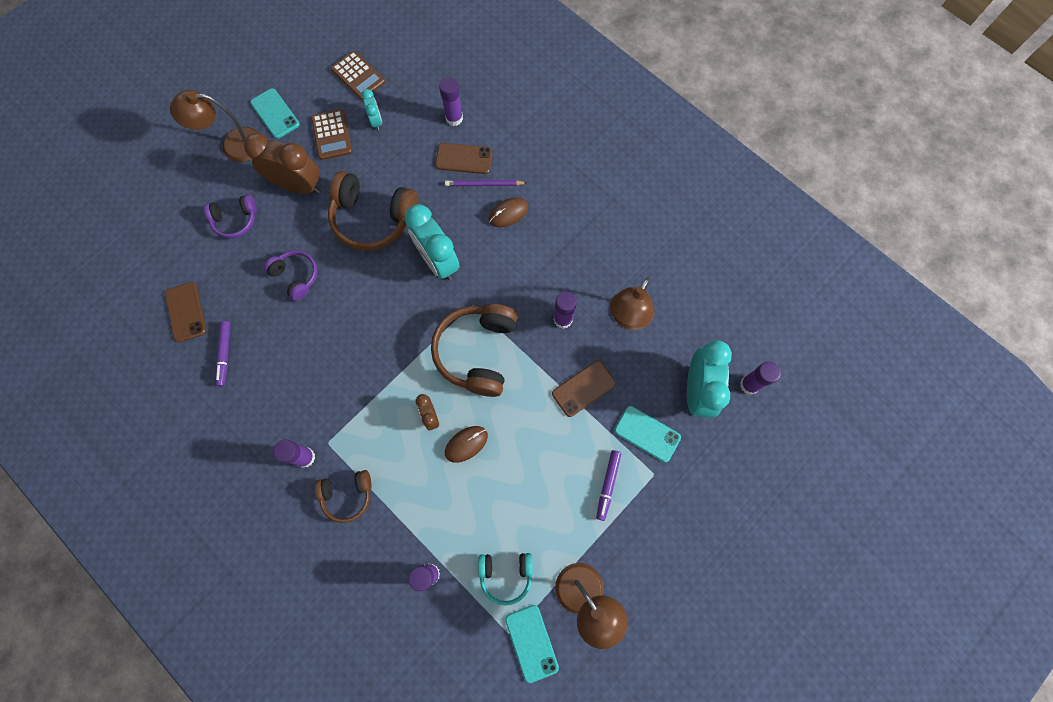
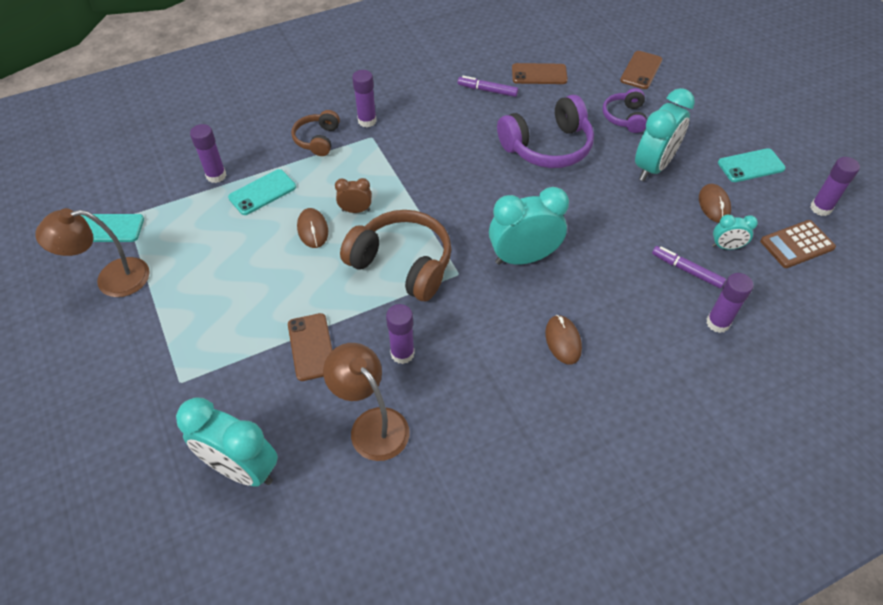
camera: 110 degrees right, 20 degrees down
brown lamp [170,90,259,162] -> none
brown clock [244,133,321,194] -> turquoise clock [635,88,695,181]
purple headphones [264,250,317,301] -> purple headphones [497,95,594,168], size x1.78
brown calculator [311,109,352,160] -> brown mouse [699,184,731,223]
brown headphones [328,171,419,251] -> none
brown phone [435,143,492,174] -> brown phone moved to [620,51,662,89]
purple pencil [445,180,527,186] -> none
turquoise headphones [478,553,533,606] -> none
purple marker [596,450,621,521] -> purple marker moved to [652,246,726,288]
turquoise phone [614,406,681,462] -> turquoise phone moved to [228,169,296,215]
purple glue stick [740,361,781,395] -> purple glue stick moved to [810,157,860,216]

